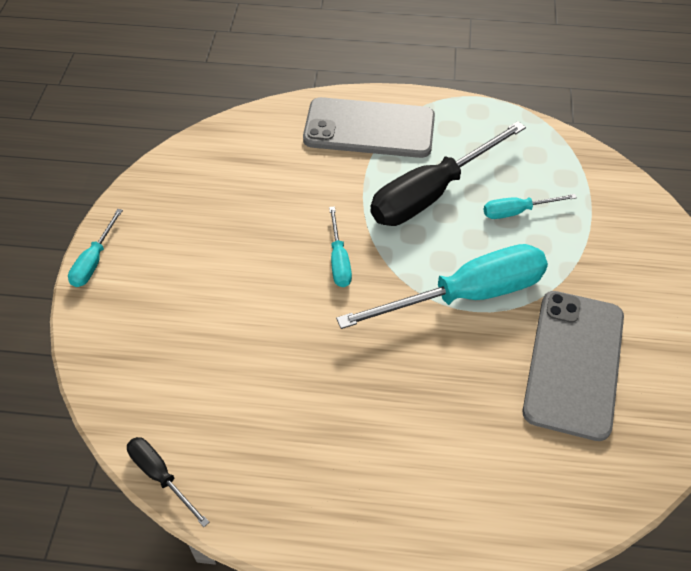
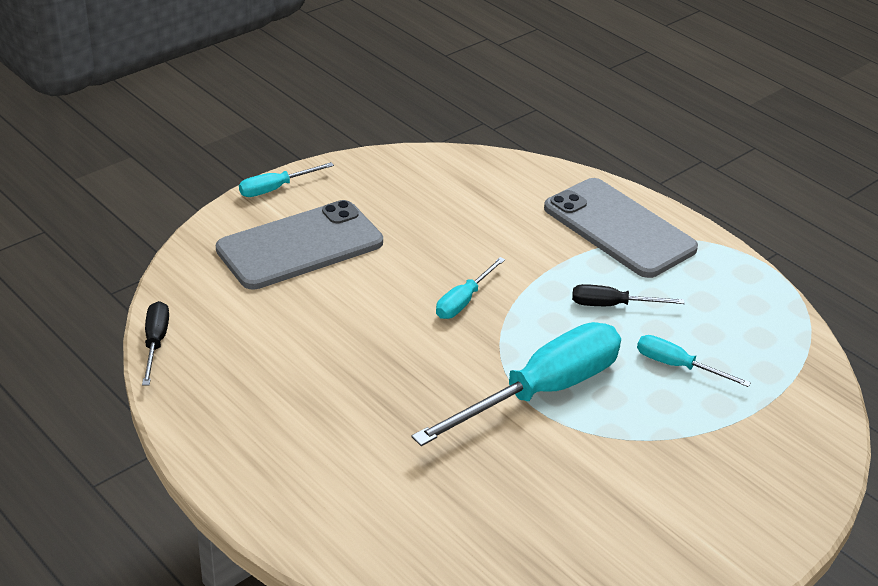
camera: 40 degrees right, 15 degrees down
turquoise screwdriver [336,244,548,329] -> turquoise screwdriver turned 60 degrees counterclockwise [412,322,621,446]
black screwdriver [370,121,526,226] -> black screwdriver [572,284,685,306], size x0.47
grey phone [523,291,624,441] -> grey phone moved to [216,200,383,290]

